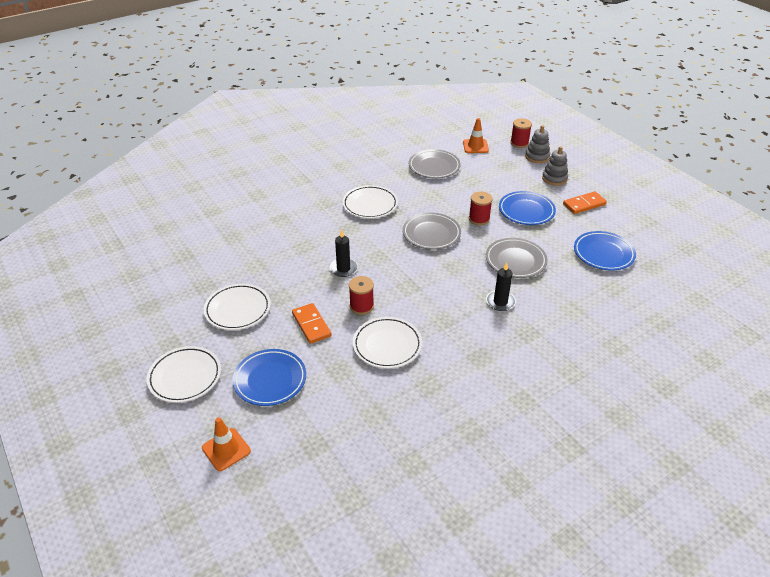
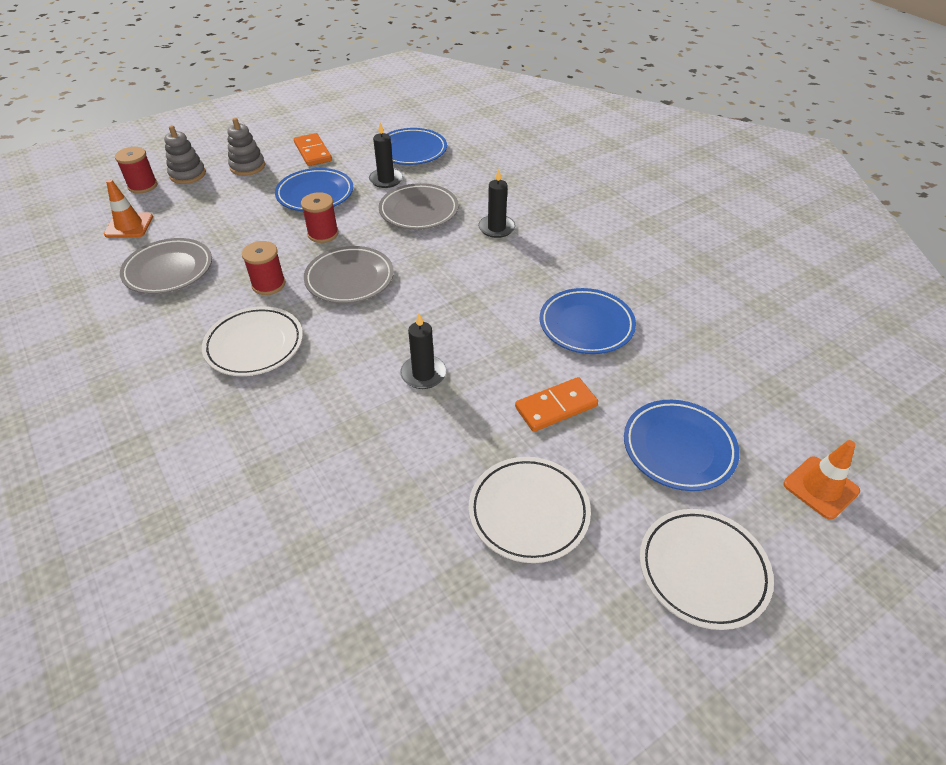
camera: 90 degrees left, 5 degrees up
red spool [349,276,374,315] -> red spool moved to [242,241,286,295]
white plate [353,317,422,369] -> blue plate [540,288,636,354]
none -> black candle [369,122,403,188]

